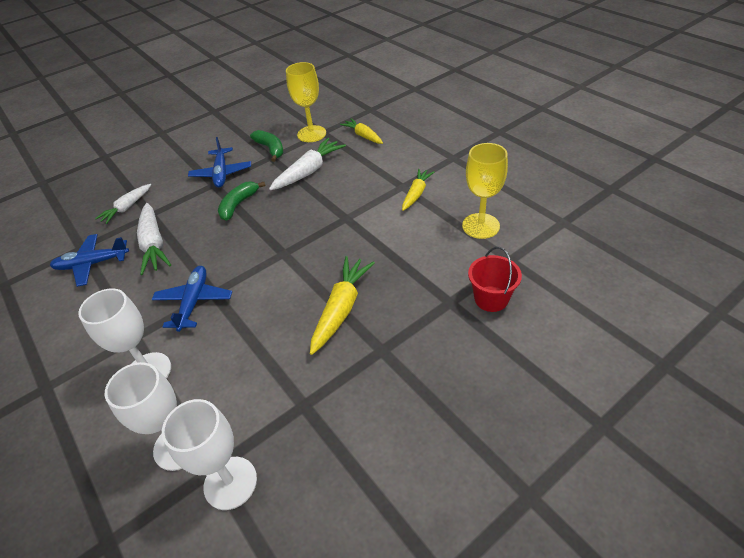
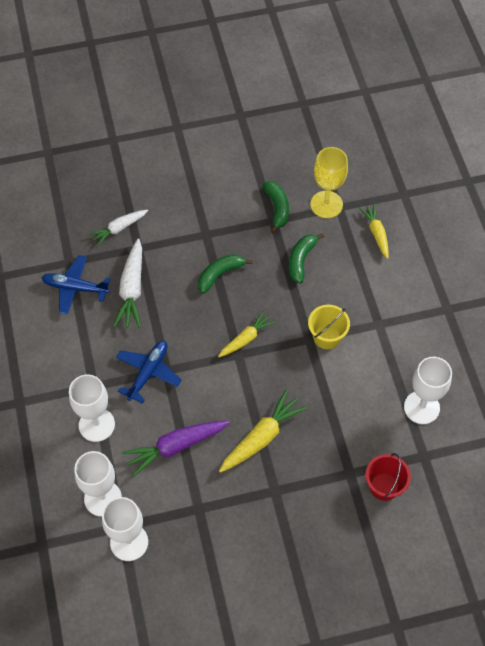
camera: 20 degrees right, 15 degrees up
blue plane [188,137,251,188] -> none
white carrot [269,138,346,190] -> green banana [289,233,324,283]
yellow carrot [402,169,434,211] -> yellow carrot moved to [218,311,275,357]
yellow goblet [462,143,508,239] -> white goblet [404,357,452,424]
none -> purple carrot [122,421,230,477]
none -> yellow bucket [308,305,350,349]

